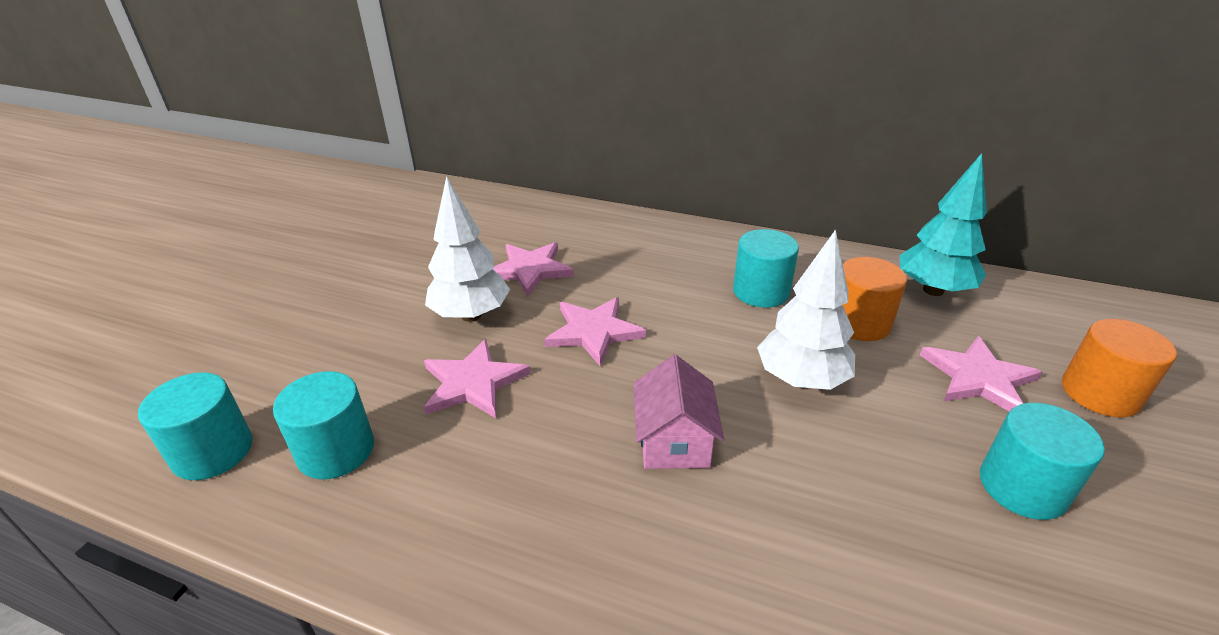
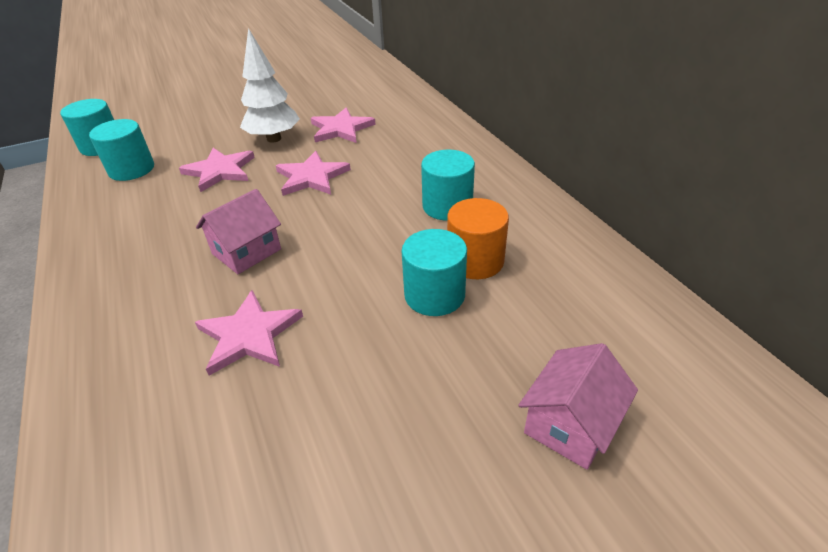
camera: 45 degrees right, 5 degrees up
white tree [757,229,855,390] -> none
turquoise tree [900,153,987,296] -> none
pink star [920,336,1042,411] -> pink star moved to [195,290,303,376]
turquoise cylinder [980,403,1105,520] -> turquoise cylinder moved to [402,229,467,316]
orange cylinder [1062,319,1177,417] -> pink house [518,343,638,470]

